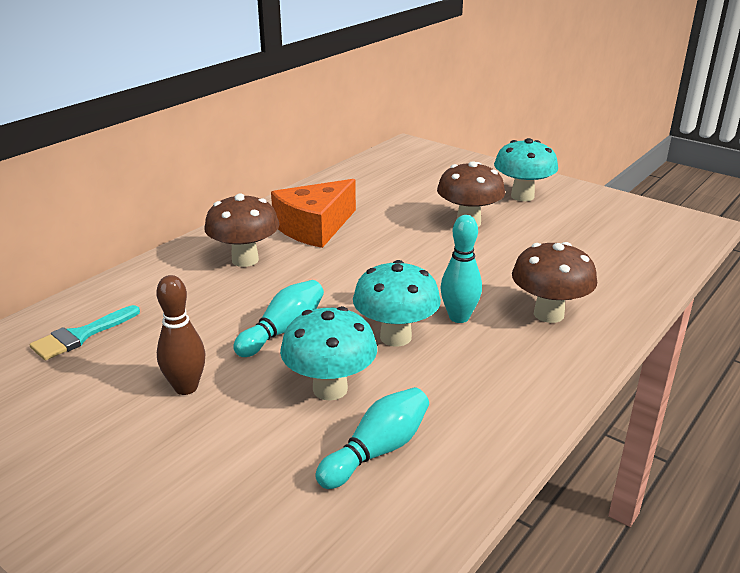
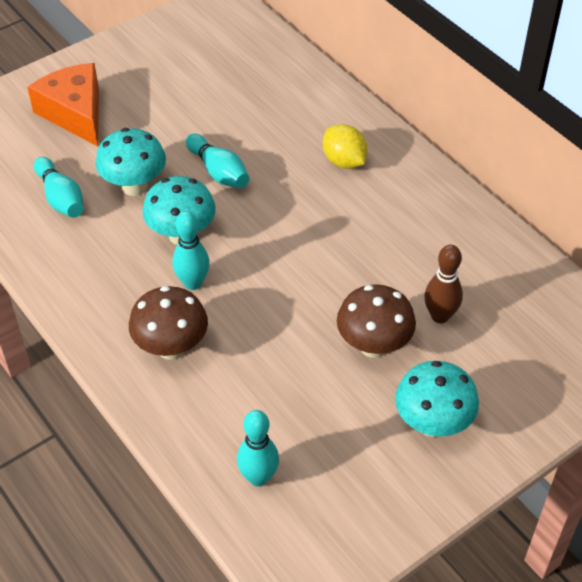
camera: 105 degrees right, 20 degrees up
turquoise brush [29,305,140,360] -> none
brown bowling pin [156,275,205,395] -> brown bowling pin moved to [424,245,463,323]
brown mushroom [204,194,279,267] -> yellow lemon [323,124,367,169]
orange cheese [271,179,356,248] -> orange cheese moved to [27,63,99,147]
none -> turquoise bowling pin [237,410,279,487]

